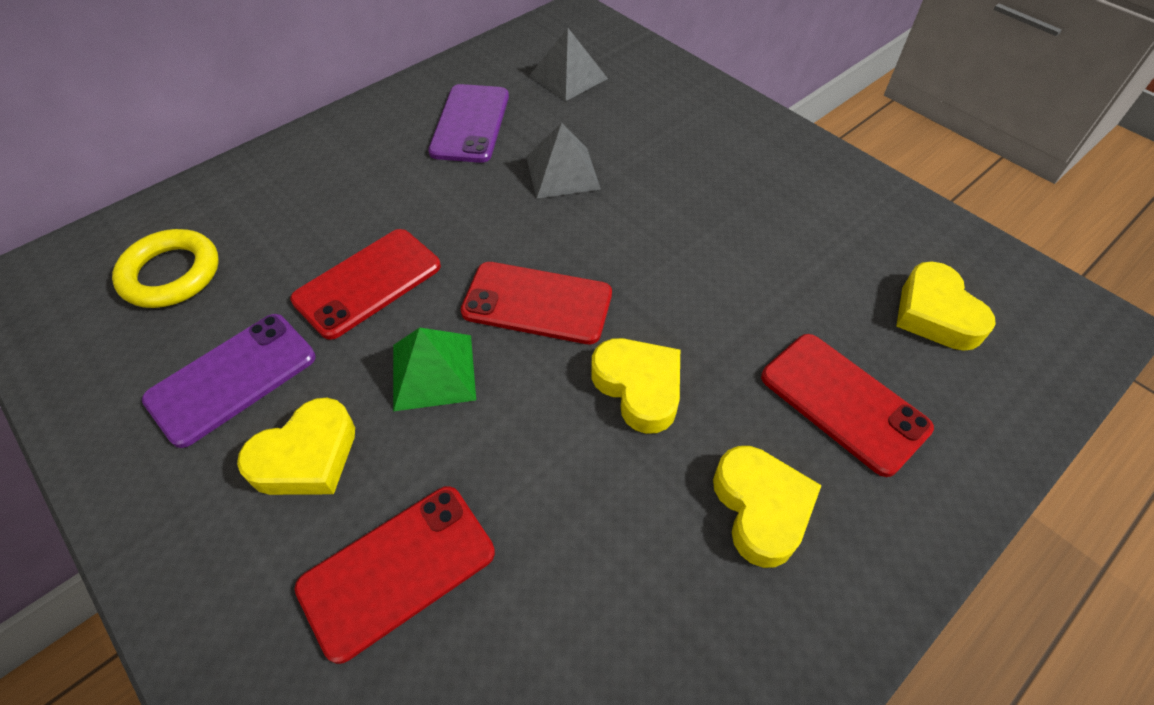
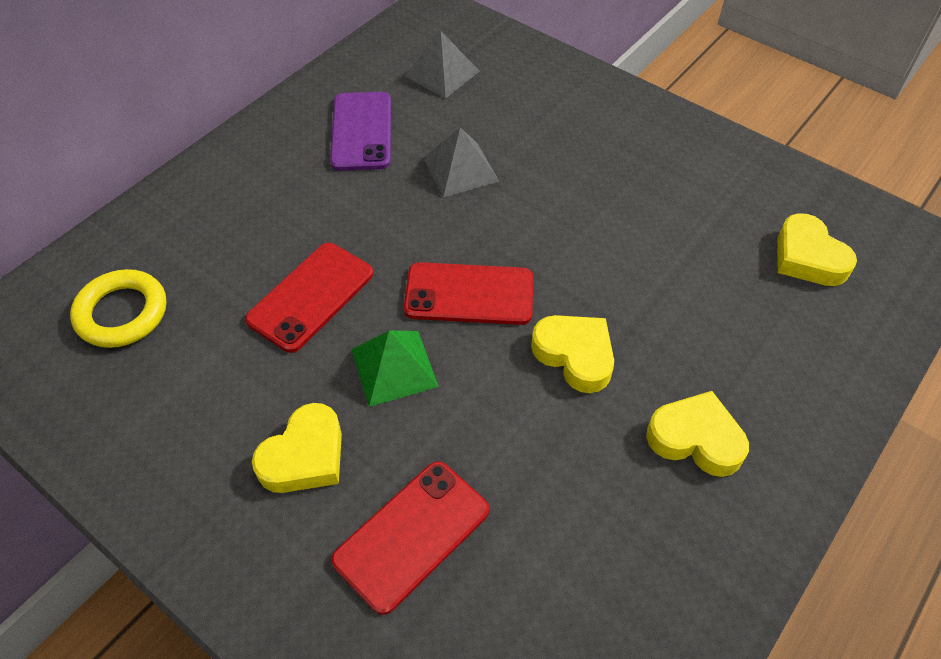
camera: 10 degrees left, 0 degrees up
purple phone [142,314,316,448] -> none
yellow heart [713,446,822,568] -> yellow heart turned 45 degrees counterclockwise [646,391,749,477]
red phone [761,334,934,477] -> none

